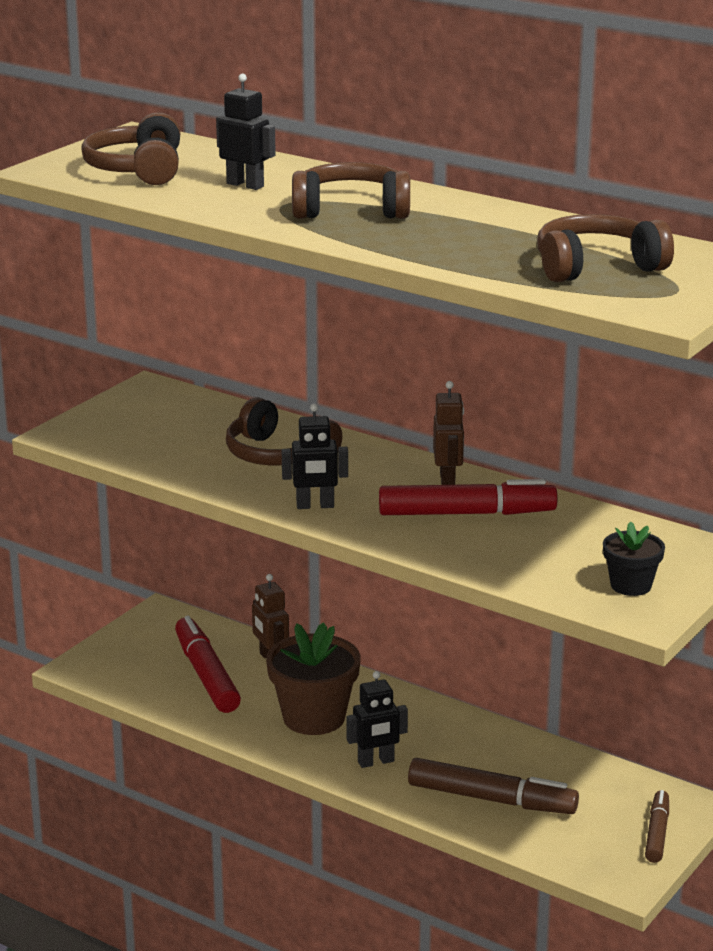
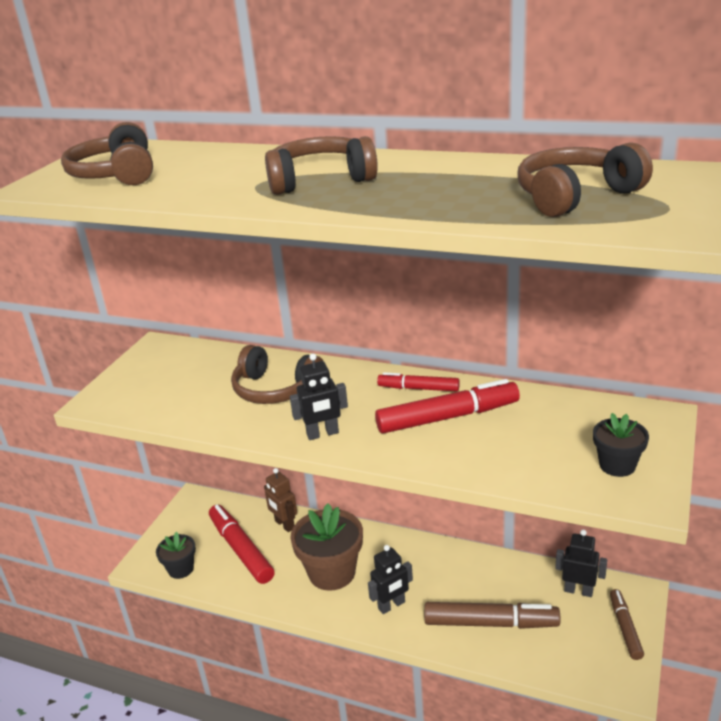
camera: 10 degrees left, 5 degrees up
black robot [216,74,276,190] -> black robot moved to [555,530,607,597]
brown robot [433,381,464,485] -> red marker [377,372,460,391]
none -> black flower pot [156,532,196,579]

